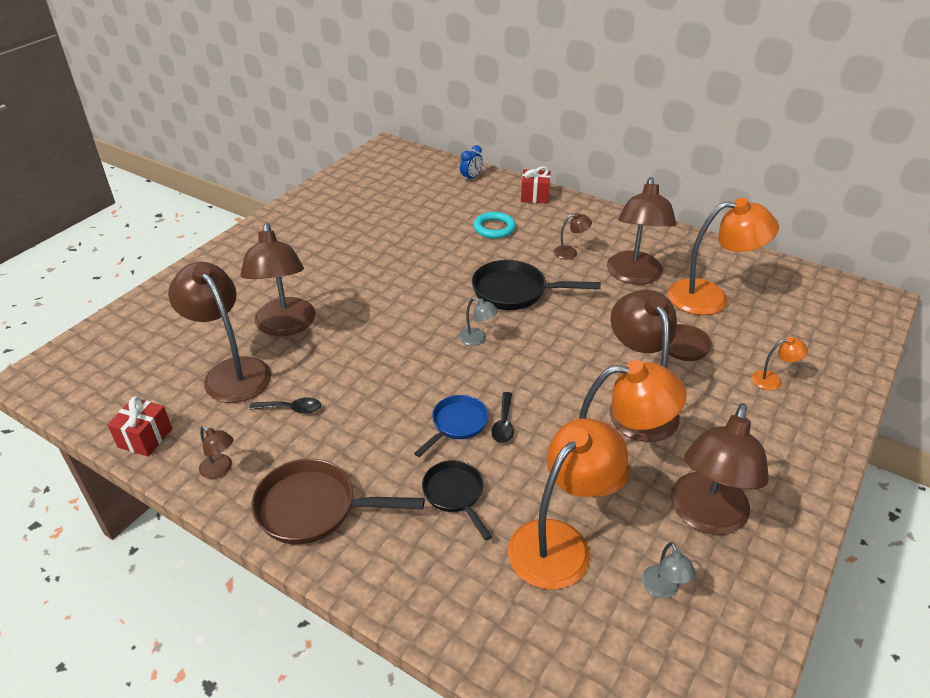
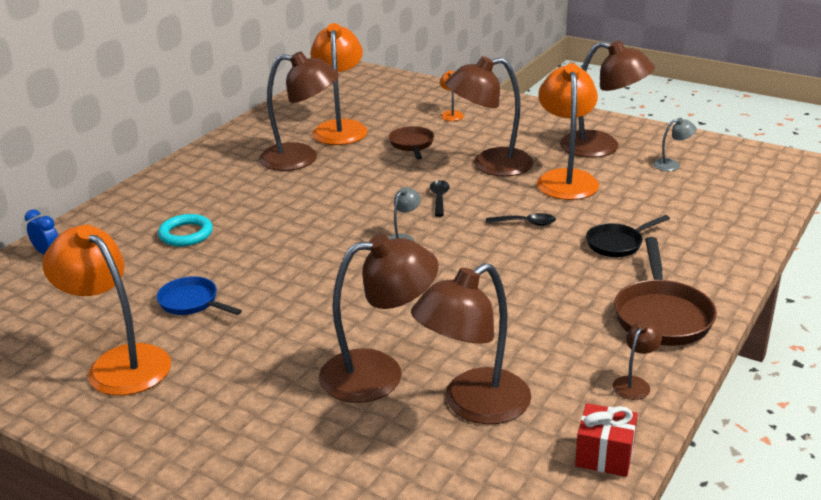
camera: 90 degrees left, 10 degrees down
black spoon [249,397,321,414] -> black spoon moved to [430,180,450,217]
blue pan [414,395,488,457] -> blue pan moved to [157,276,242,315]
black pan [472,260,601,310] -> none
orange lamp [508,418,628,590] -> orange lamp moved to [43,225,171,396]
red gift [521,166,551,204] -> none
brown lamp [553,213,592,259] -> none

